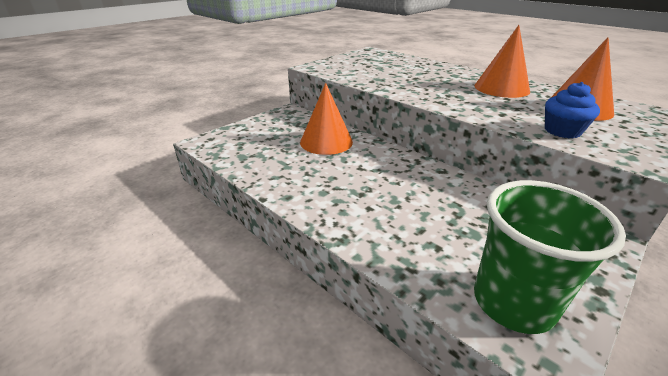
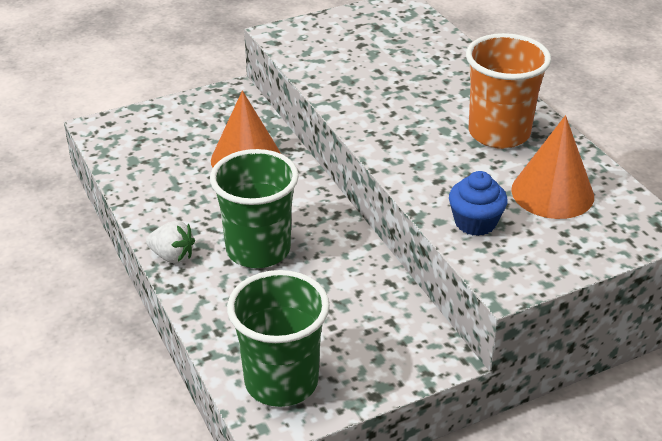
camera: 20 degrees right, 5 degrees up
orange cone [474,25,530,98] -> orange cup [466,33,551,149]
none -> white strawberry [146,221,195,264]
none -> green cup [210,149,299,268]

